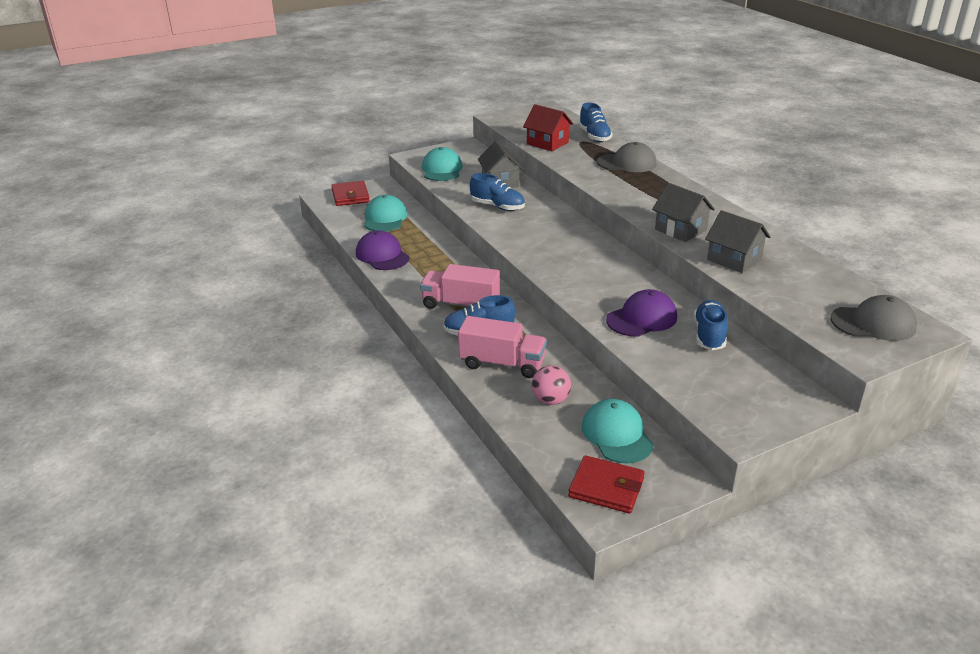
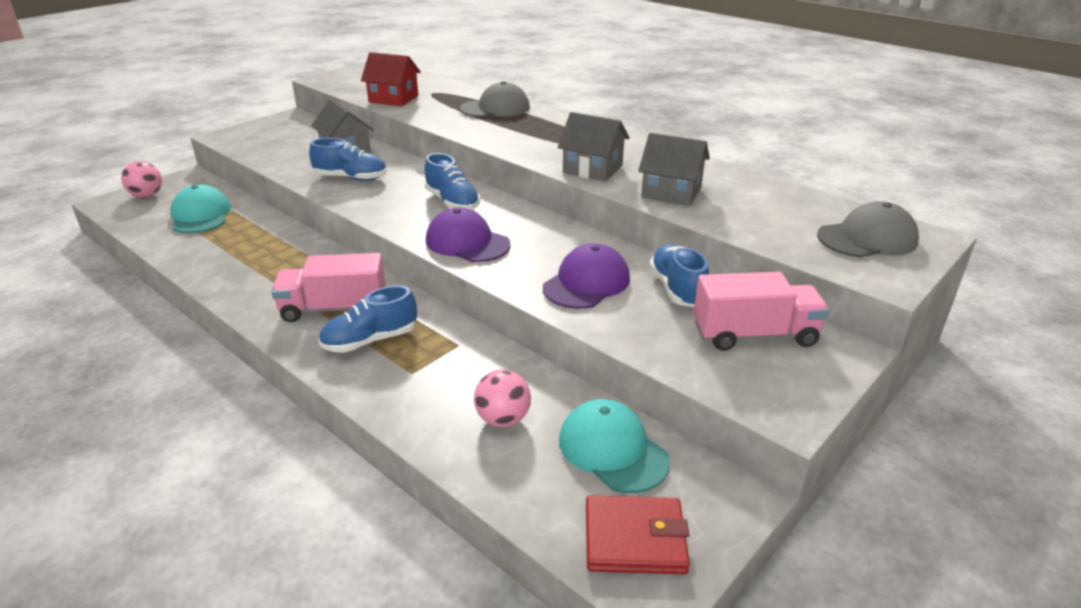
camera: 20 degrees left, 0 degrees up
red wallet [331,181,370,206] -> pink ball [121,161,162,198]
purple cap [356,230,410,270] -> purple cap moved to [426,208,510,262]
turquoise cap [422,147,463,181] -> none
pink truck [458,316,547,378] -> pink truck moved to [693,272,829,351]
blue shoe [579,102,613,142] -> blue shoe moved to [425,153,480,210]

